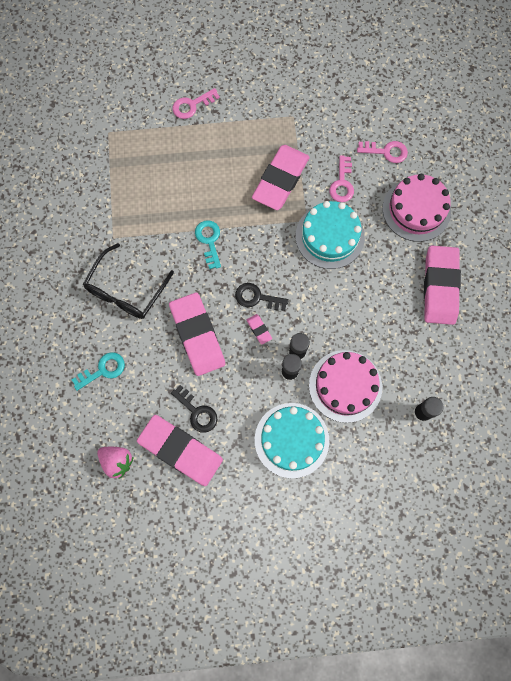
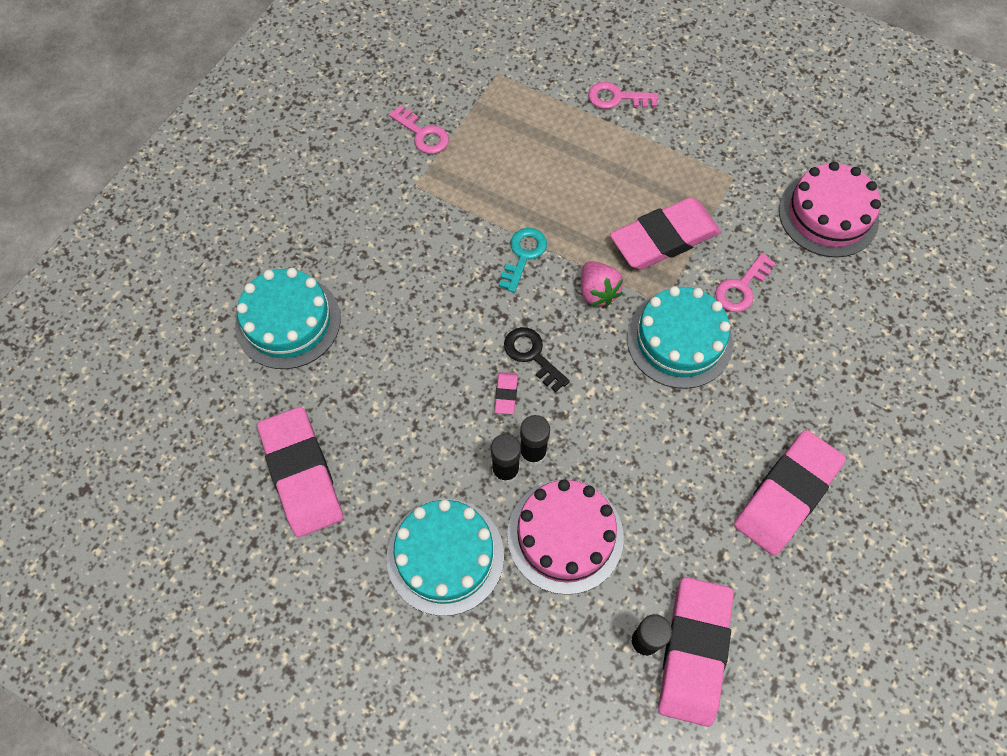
camera: 35 degrees right, 10 degrees down
turquoise key [72,352,125,391] -> turquoise cake [235,268,341,369]
black glasses [83,243,174,319] -> none
pink strawberry [97,447,134,479] -> pink strawberry moved to [581,261,623,307]
pink eraser [169,292,225,376] -> pink eraser moved to [658,577,734,727]
black key [171,385,217,433] -> none
pink key [357,141,408,163] -> pink key moved to [389,105,449,154]
pink cake [383,174,451,242] -> pink cake moved to [779,161,881,258]

